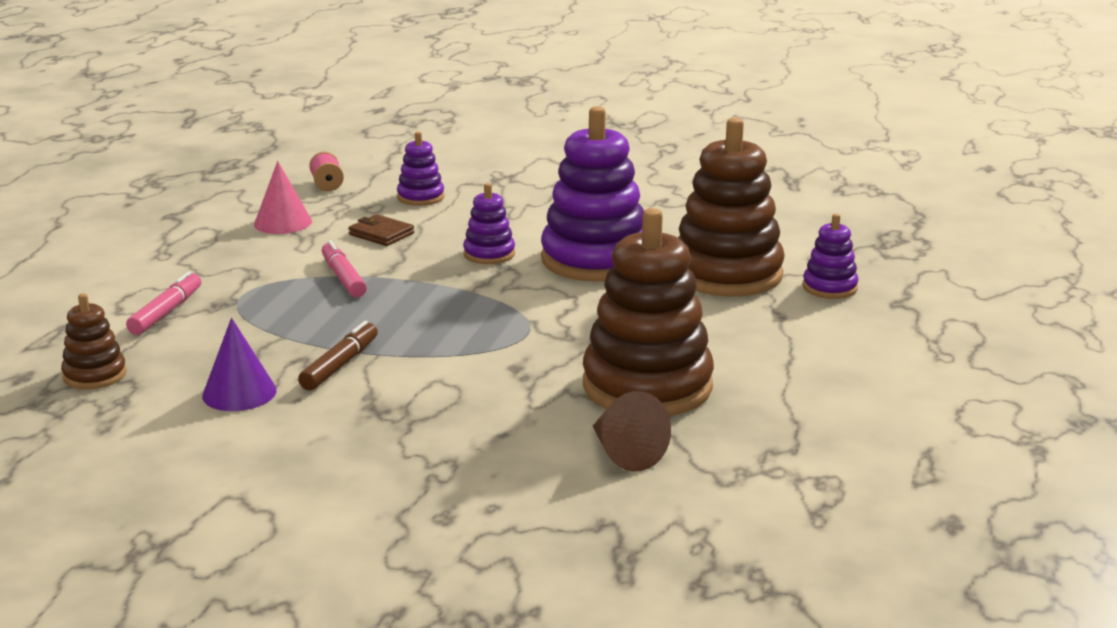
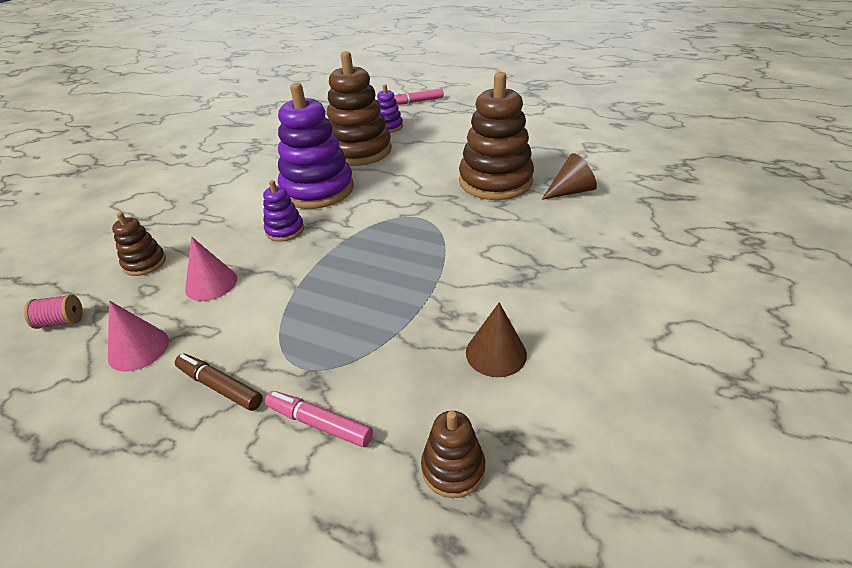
camera: 80 degrees left, 15 degrees up
purple cone [202,318,277,411] -> brown cone [466,302,527,377]
brown marker [298,321,378,390] -> brown marker moved to [175,354,263,411]
pink marker [322,240,367,297] -> pink marker moved to [394,88,444,105]
brown wallet [348,214,414,246] -> pink cone [185,237,237,301]
purple stacking toy [397,131,445,206] -> brown stacking toy [112,212,166,276]

